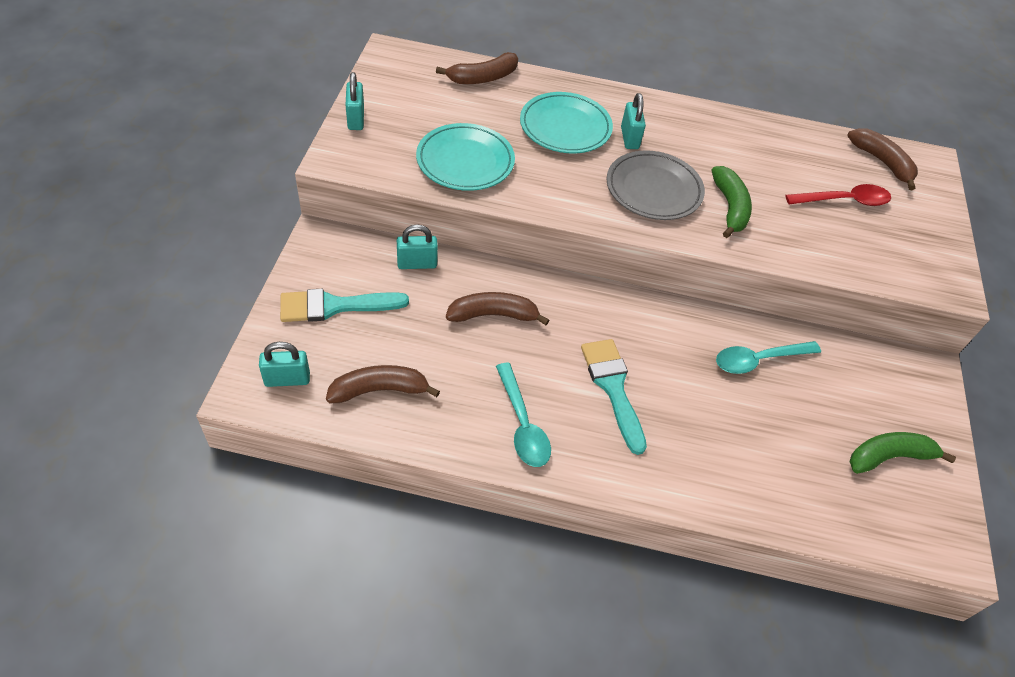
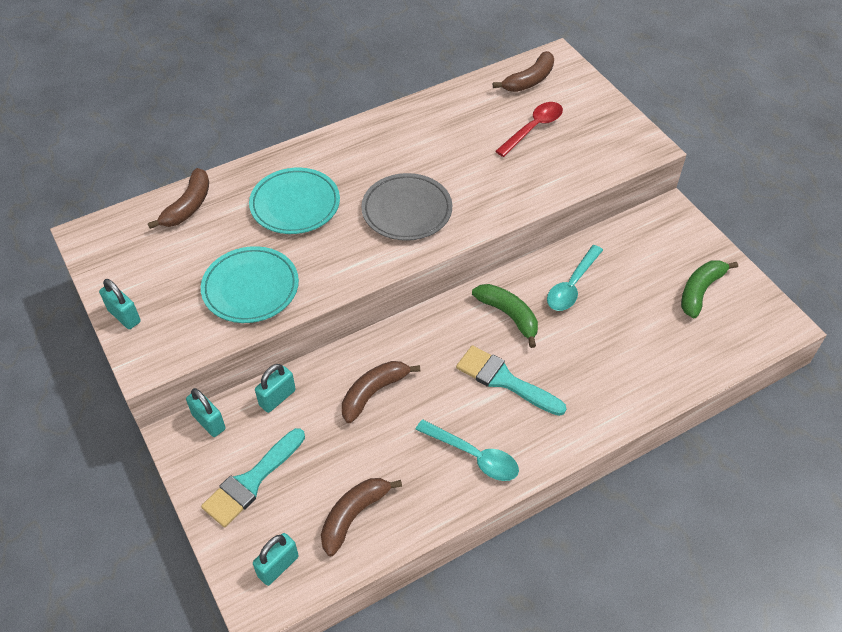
camera: 35 degrees left, 0 degrees up
turquoise padlock [621,93,646,149] -> turquoise padlock moved to [186,388,226,437]
green banana [712,166,752,238] -> green banana moved to [472,284,538,348]
brown banana [847,128,918,190] -> brown banana turned 120 degrees clockwise [493,51,554,92]

